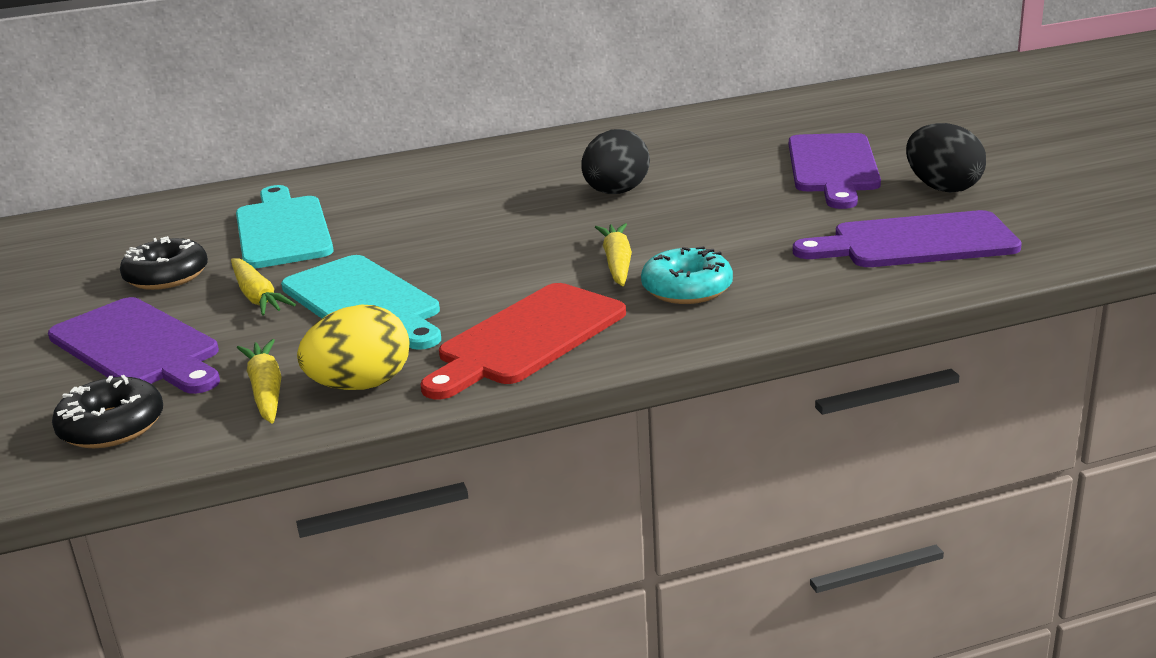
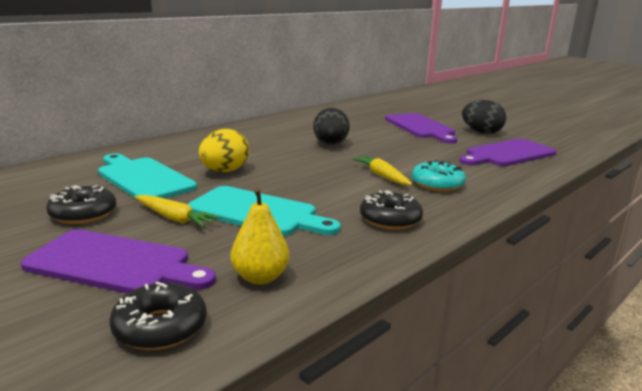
camera: 30 degrees left, 5 degrees down
yellow carrot [237,339,282,423] -> yellow pear [231,188,289,284]
yellow egg [297,305,409,390] -> yellow egg moved to [199,129,249,172]
red cutting board [420,283,626,399] -> black donut [360,190,423,230]

